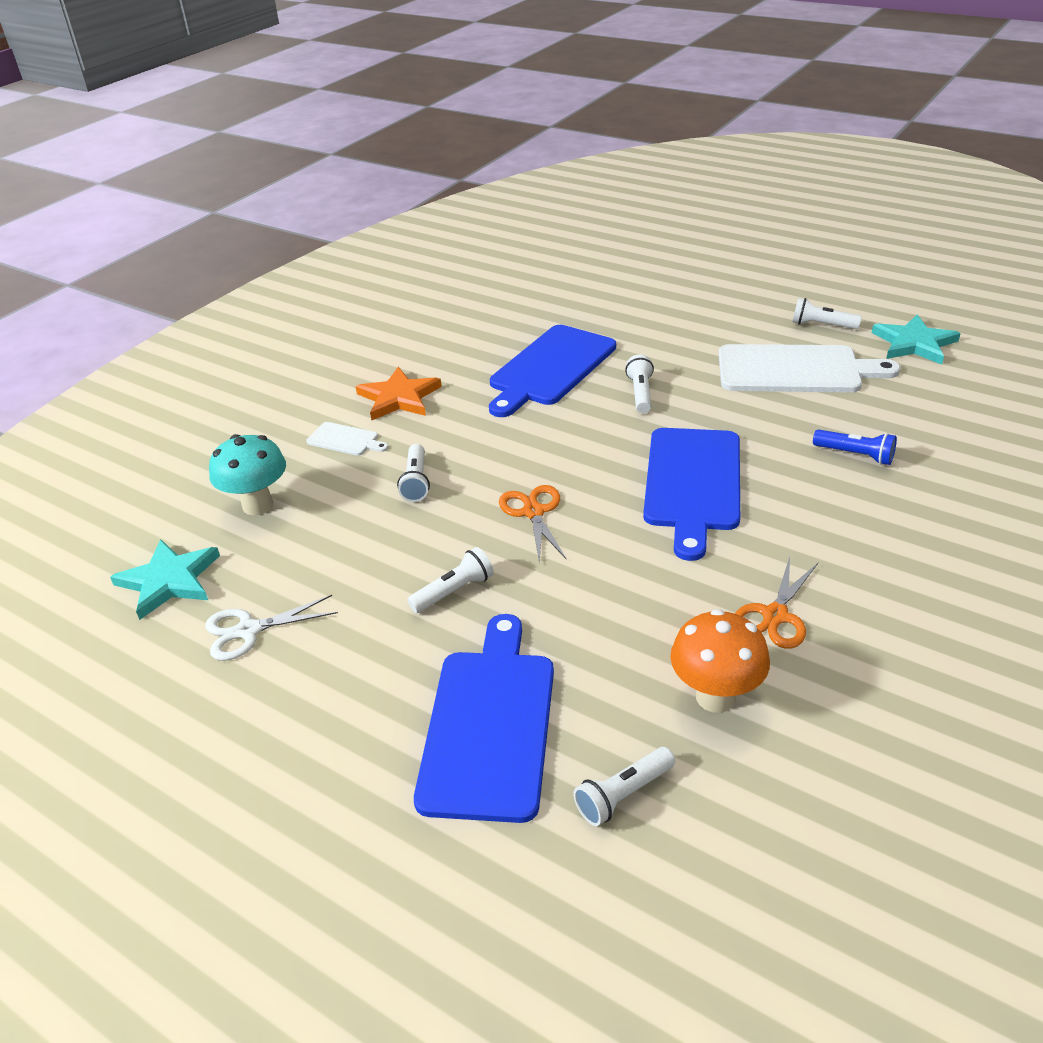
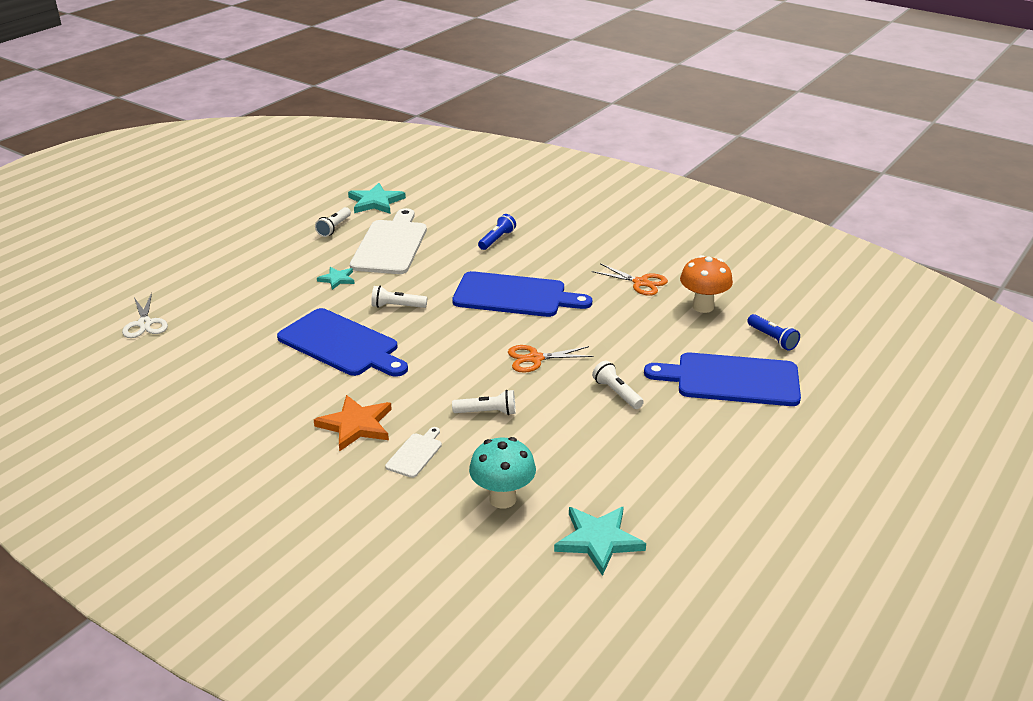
camera: 90 degrees left, 5 degrees down
white scissors [205,595,338,661] -> white scissors moved to [122,293,168,338]
white flashlight [574,747,675,826] -> blue flashlight [747,314,800,351]
none -> turquoise star [317,267,355,290]

